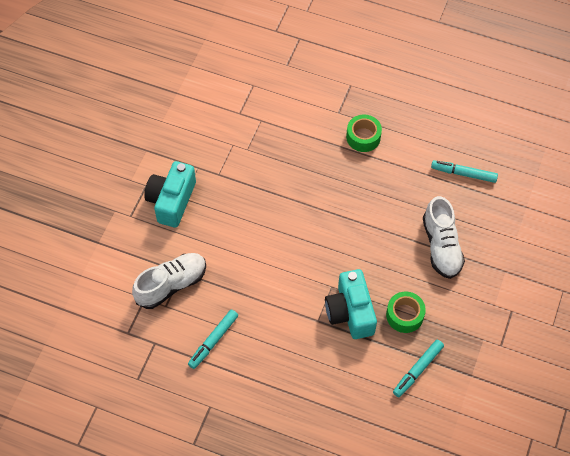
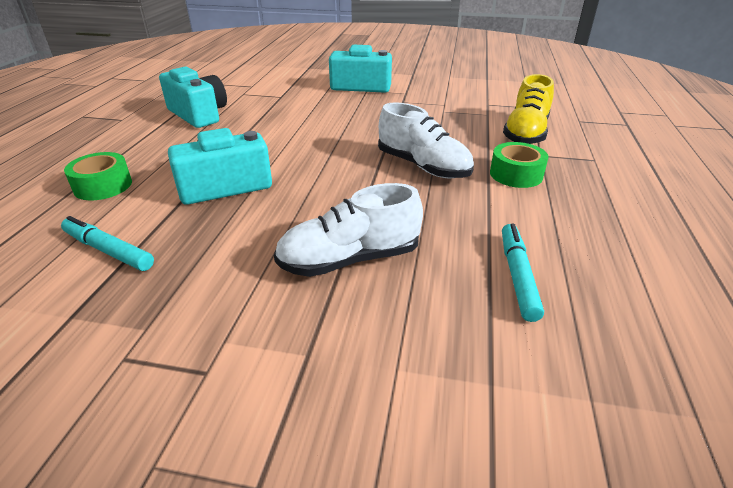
camera: 80 degrees right, 25 degrees down
white shoe [132,253,206,309] -> white shoe moved to [378,102,474,179]
turquoise marker [188,309,238,369] -> turquoise camera [159,67,227,128]
green tape [386,292,426,333] -> green tape moved to [64,152,132,200]
none -> yellow shoe [503,74,554,144]

